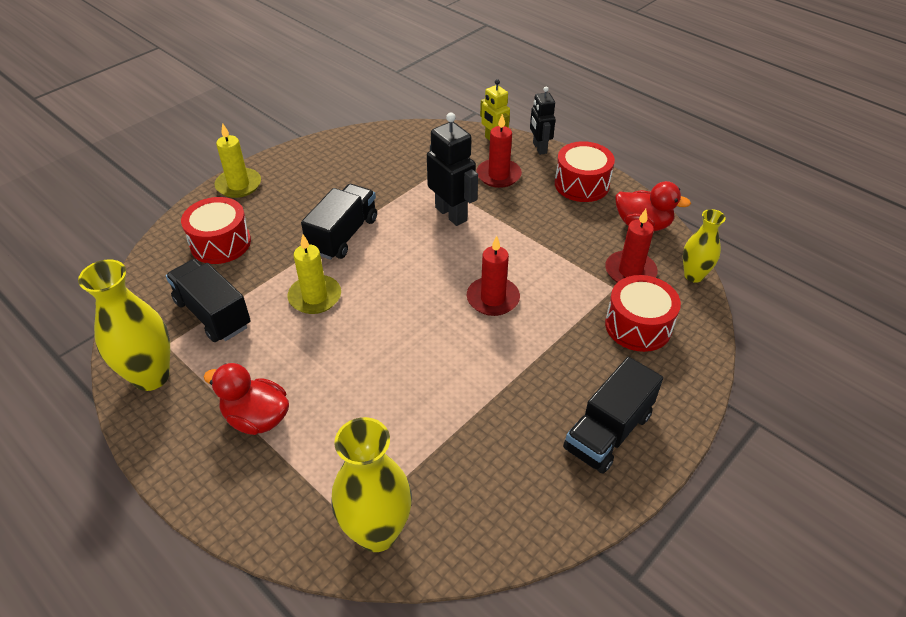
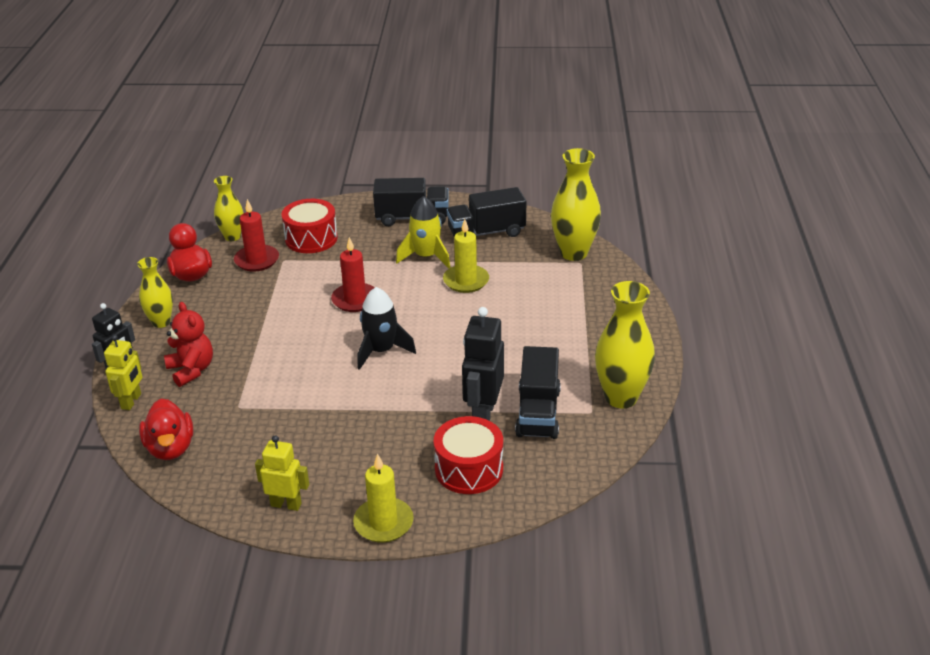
camera: 130 degrees left, 10 degrees down
red duck [204,363,289,435] -> red duck moved to [139,399,193,460]
yellow candle [288,234,341,314] -> yellow candle moved to [443,219,489,293]
black truck [301,184,377,260] -> black truck moved to [447,187,526,237]
black robot [427,113,478,226] -> black robot moved to [462,307,504,421]
red candle [476,114,522,188] -> red teddy bear [164,302,213,387]
red drum [555,141,615,202] -> yellow vase [137,257,173,328]
none -> yellow robot [255,435,309,511]
none -> black rocket [357,287,416,370]
none -> yellow rocket [396,196,451,268]

